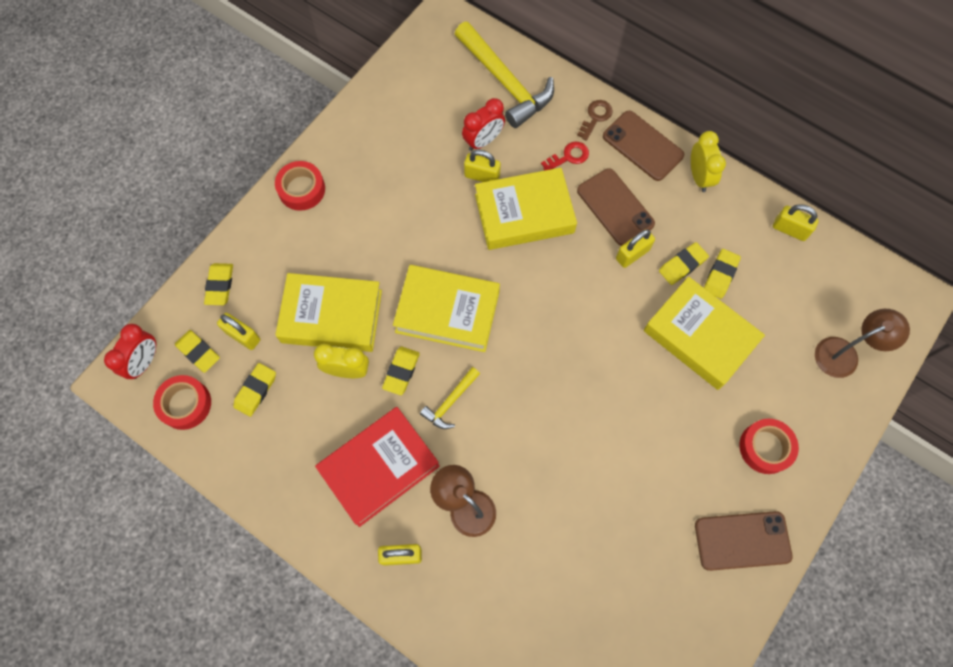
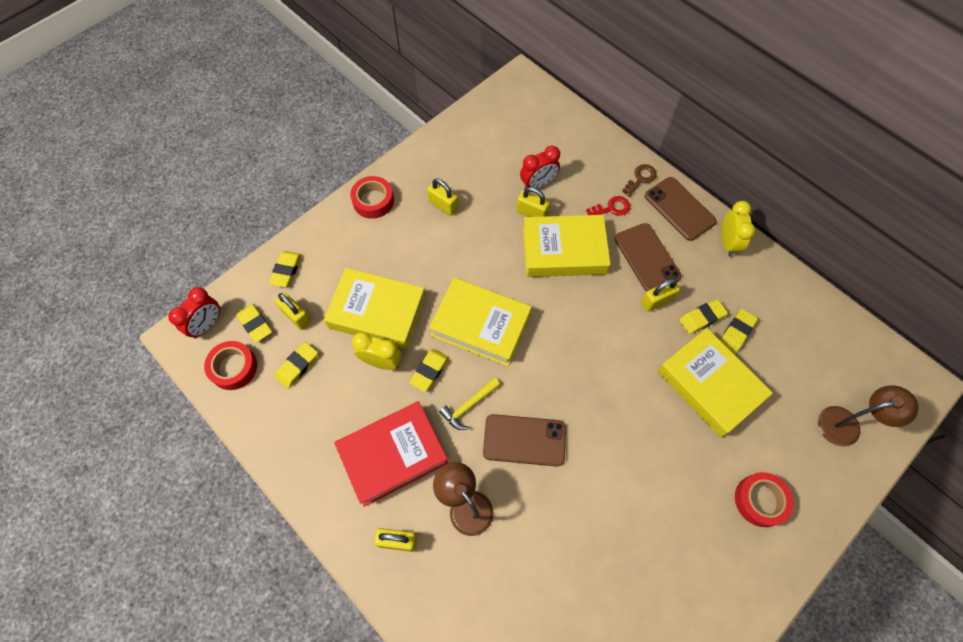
camera: 10 degrees right, 5 degrees down
yellow hammer [455,22,554,128] -> none
brown phone [695,511,792,571] -> brown phone moved to [483,414,566,467]
yellow padlock [773,204,819,241] -> yellow padlock moved to [427,178,458,216]

